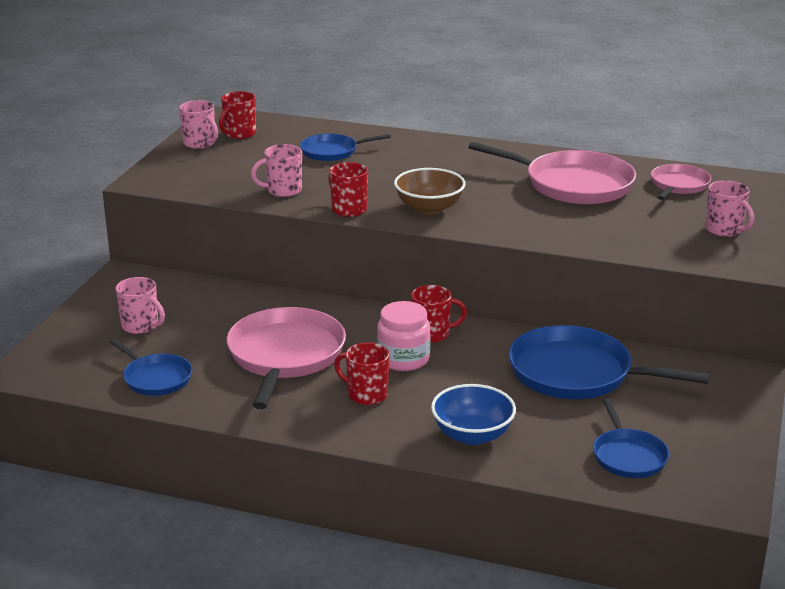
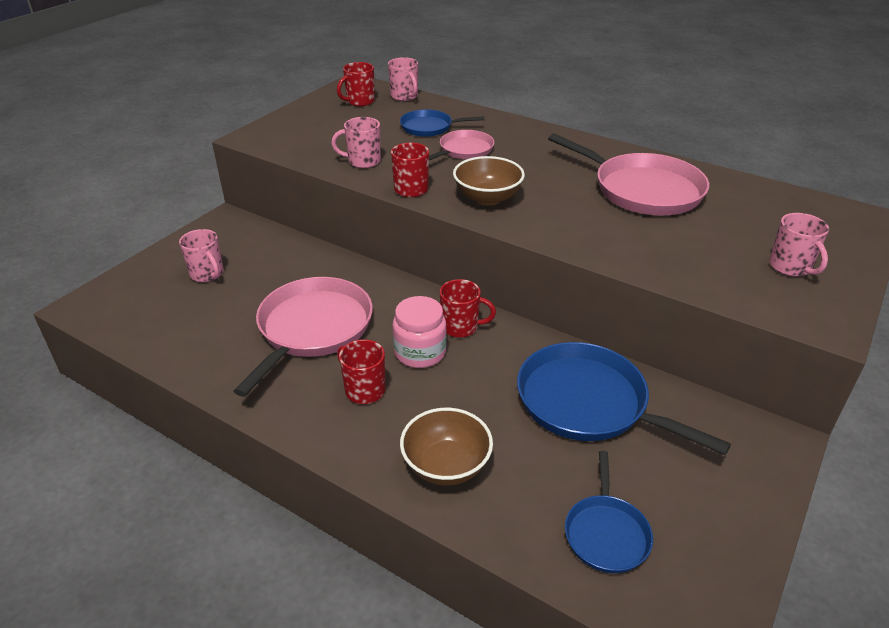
camera: 15 degrees right, 10 degrees up
blue pan [109,338,192,396] -> none
pink mug [179,100,218,149] -> pink mug moved to [388,57,418,101]
blue bowl [431,384,516,445] -> brown bowl [400,408,493,486]
pink pan [651,164,711,200] -> pink pan moved to [429,130,494,160]

